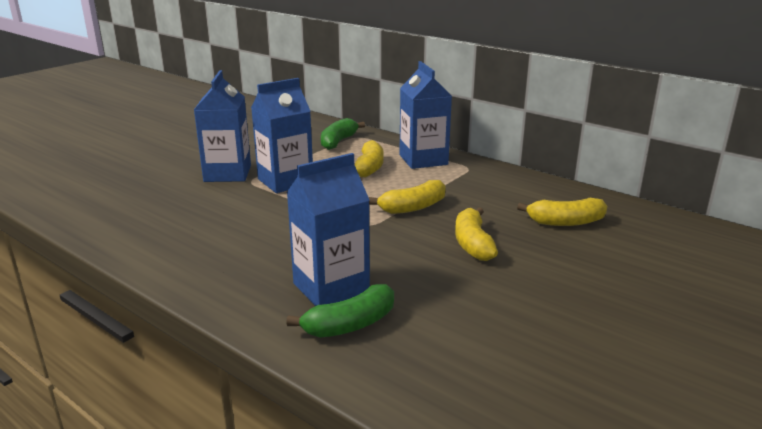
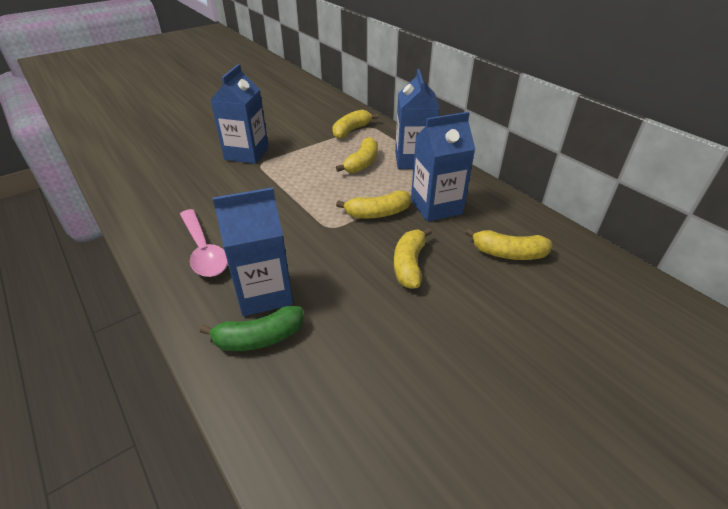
camera: 15 degrees right, 15 degrees up
blue carton [251,78,313,193] -> blue carton moved to [411,112,475,222]
green banana [321,118,365,150] -> yellow banana [332,110,378,139]
none -> pink spoon [180,209,228,277]

